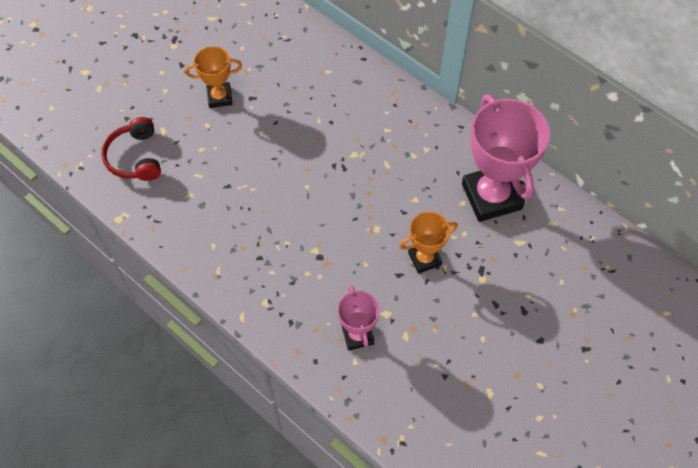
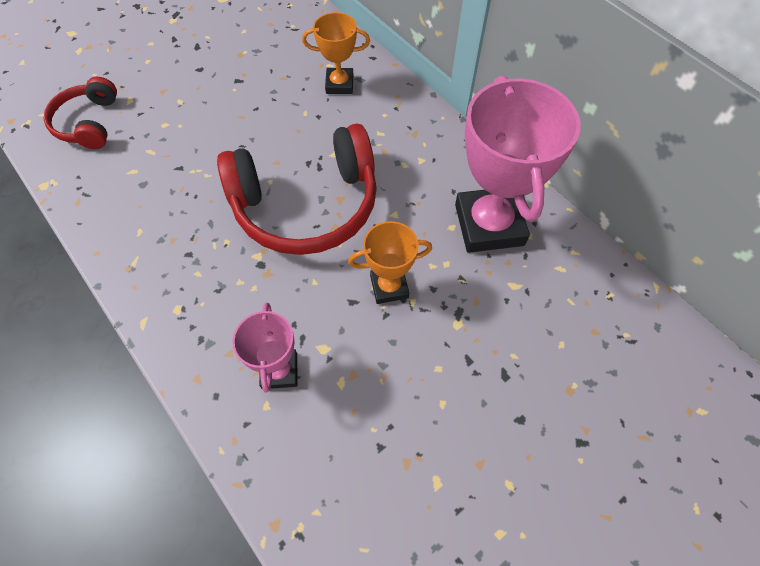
camera: 10 degrees right, 0 degrees up
orange trophy [185,46,242,108] -> orange trophy moved to [302,12,370,94]
none -> red headphones [217,124,377,255]

